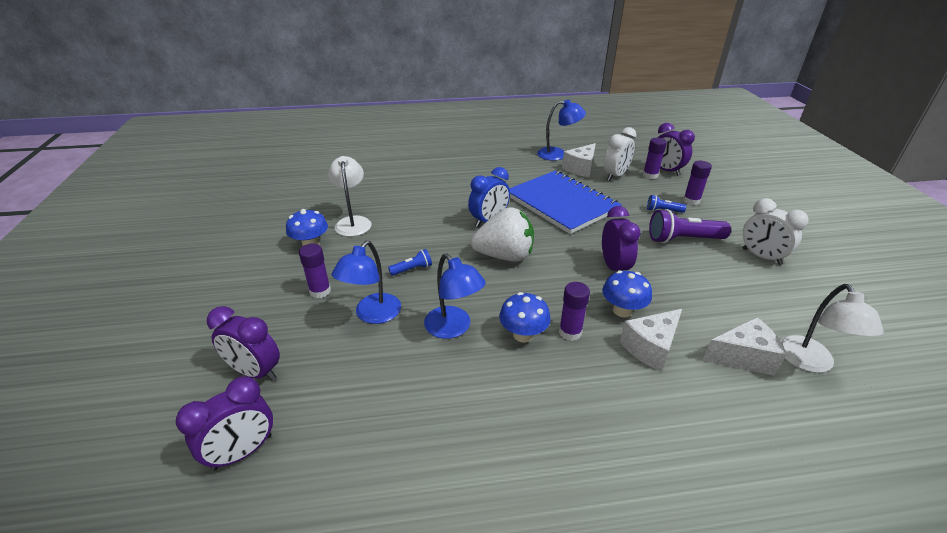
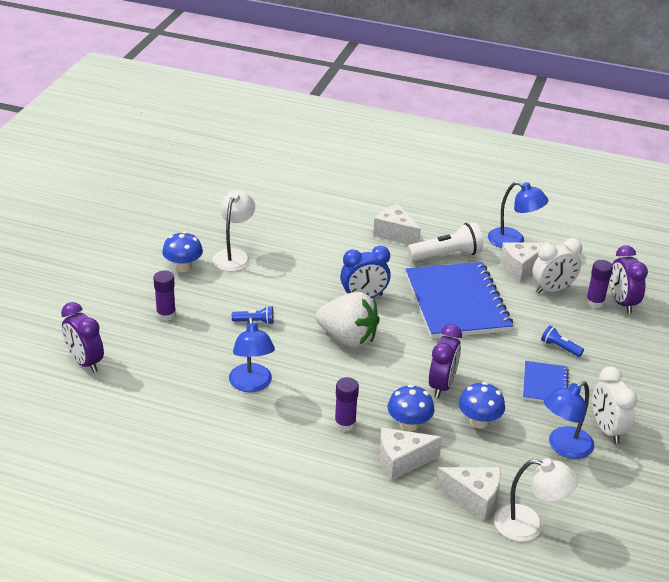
camera: 25 degrees right, 0 degrees up
purple clock [176,376,273,471] -> none
blue lamp [332,241,401,324] -> blue lamp moved to [544,381,594,459]
blue mushroom [499,292,551,342] -> blue mushroom moved to [458,382,505,429]
purple flashlight [649,209,731,243] -> blue notebook [523,361,569,402]
purple glue stick [683,161,712,205] -> none
white lamp [780,284,884,373] -> white lamp turned 105 degrees counterclockwise [494,458,578,542]
none -> white cheese [373,204,421,245]
none -> white flashlight [407,222,483,262]

